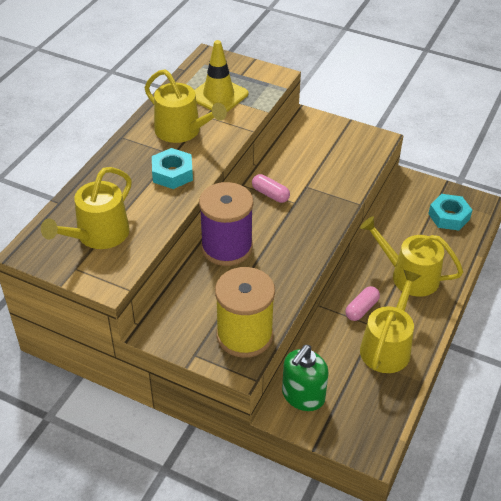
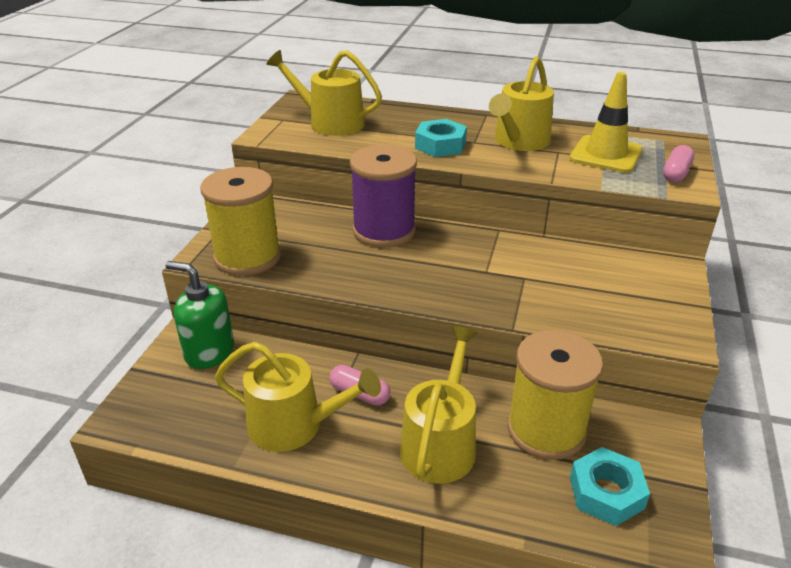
camera: 80 degrees right, 10 degrees down
pink capsule [252,174,290,203] -> pink capsule moved to [663,145,694,182]
none -> yellow spool [507,330,603,460]

